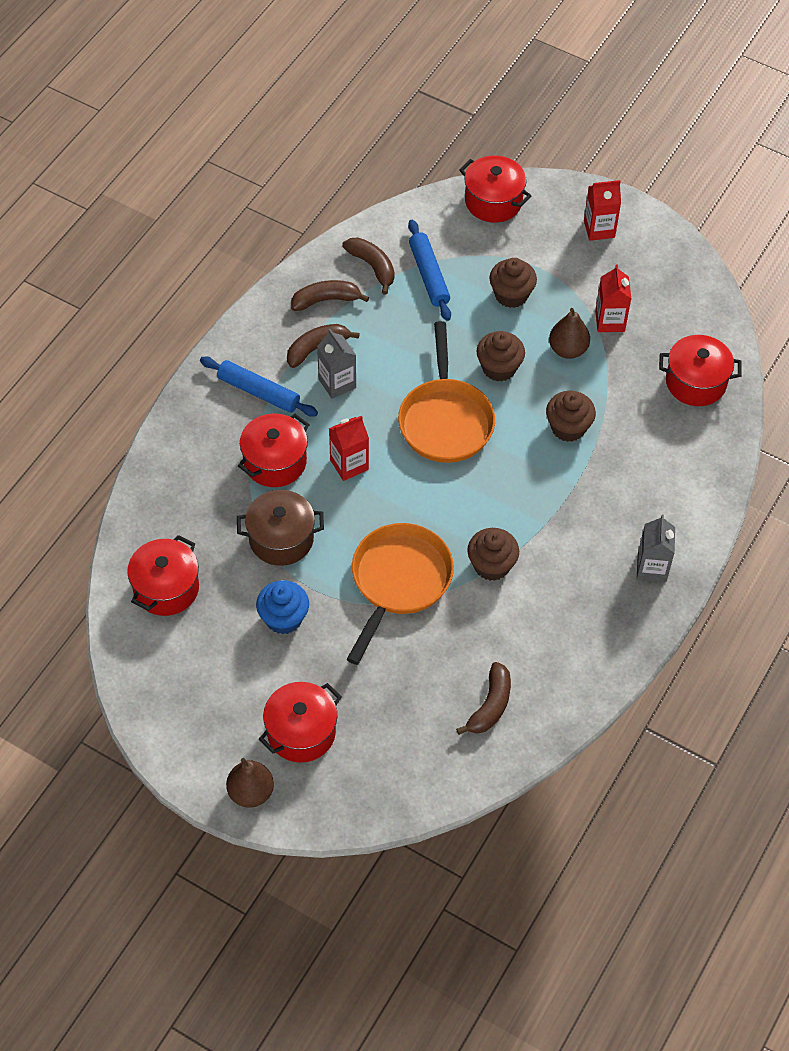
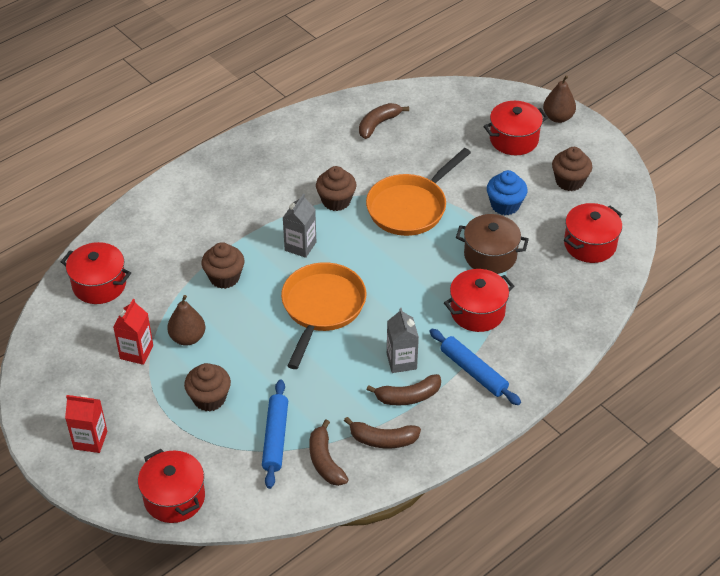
camera: 160 degrees left, 10 degrees down
red carton [329,415,369,481] -> none
brown cupcake [476,331,525,382] -> brown cupcake moved to [552,147,592,191]
grey carton [637,515,675,582] -> grey carton moved to [283,194,316,258]

